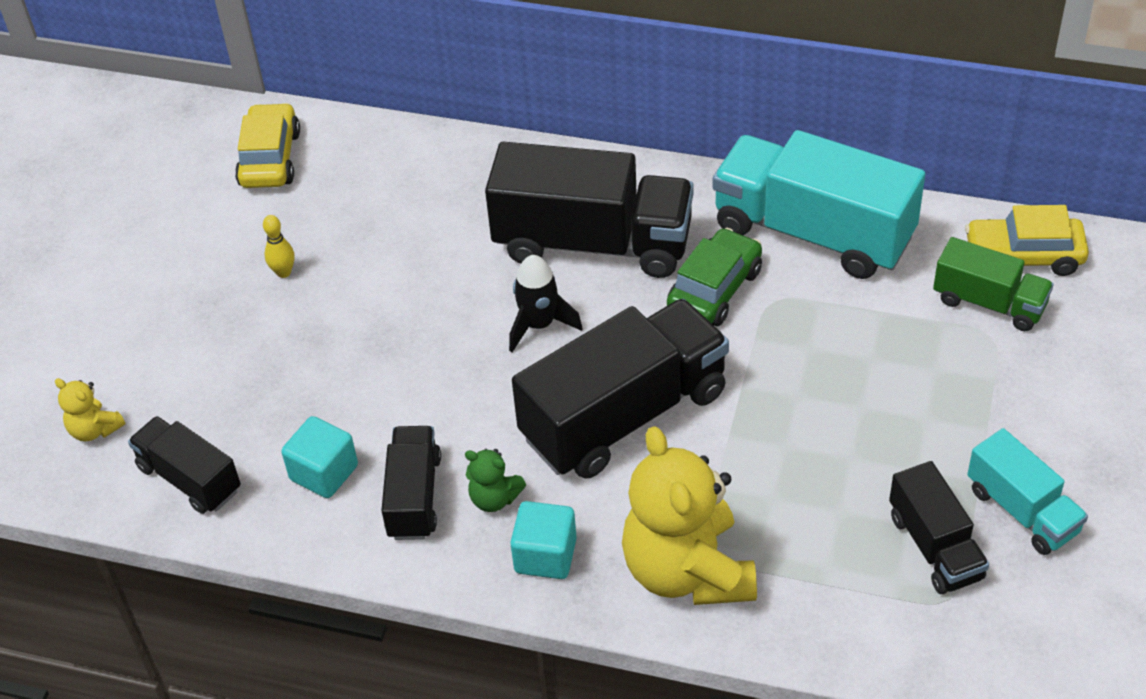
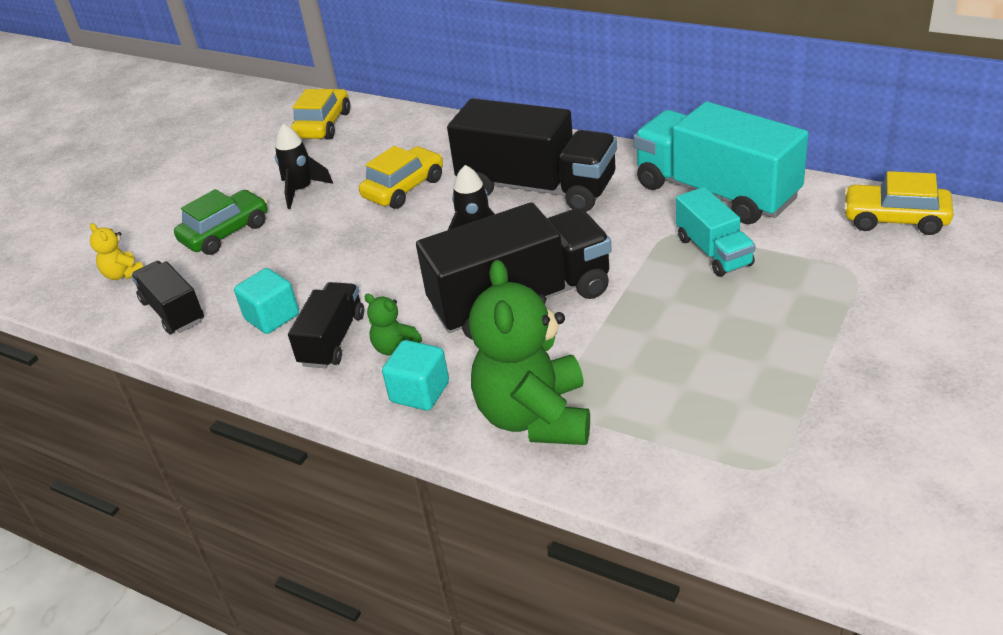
camera: 15 degrees right, 10 degrees down
yellow bowling pin [263,215,295,278] -> black rocket [275,124,333,209]
yellow teddy bear [622,426,757,605] -> green teddy bear [469,260,590,445]
green car [667,228,762,326] -> green car moved to [174,189,267,255]
black truck [889,461,989,594] -> none
green truck [933,237,1054,331] -> none
turquoise truck [967,428,1088,555] -> turquoise truck moved to [676,187,756,277]
none -> yellow car [359,146,443,209]

